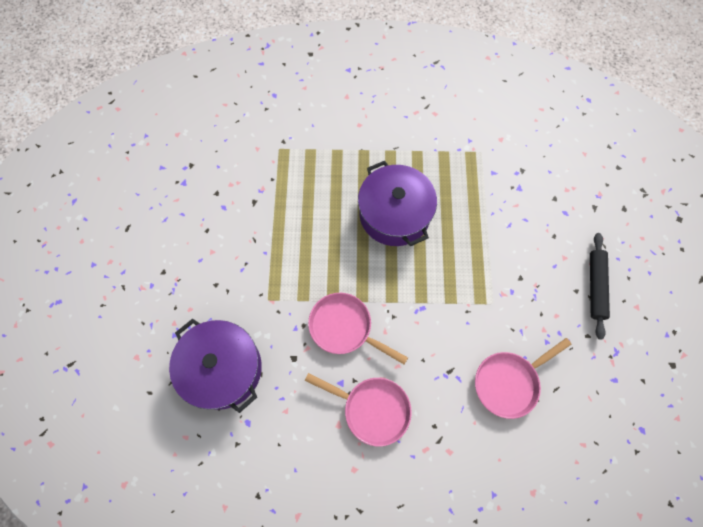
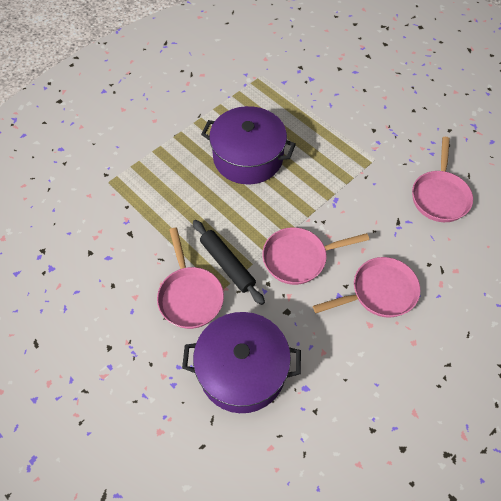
camera: 45 degrees left, 10 degrees down
black rolling pin [590,233,610,340] -> black rolling pin moved to [193,220,265,305]
none -> pink pan [157,228,224,329]

